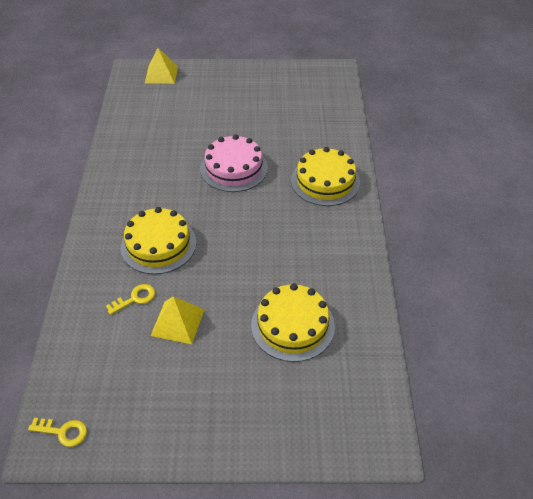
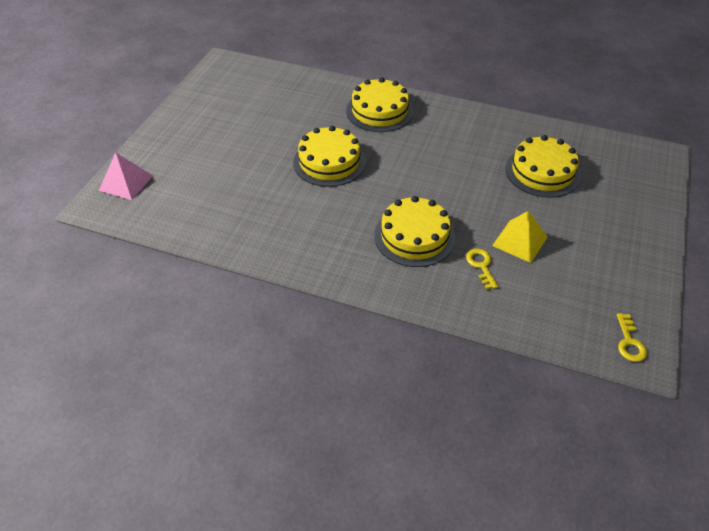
camera: 70 degrees left, 0 degrees up
yellow key [28,418,87,447] -> yellow key turned 150 degrees clockwise [617,313,647,362]
yellow pyramid [145,48,178,84] -> pink pyramid [99,152,153,200]
pink cake [200,134,268,192] -> yellow cake [293,126,366,187]

